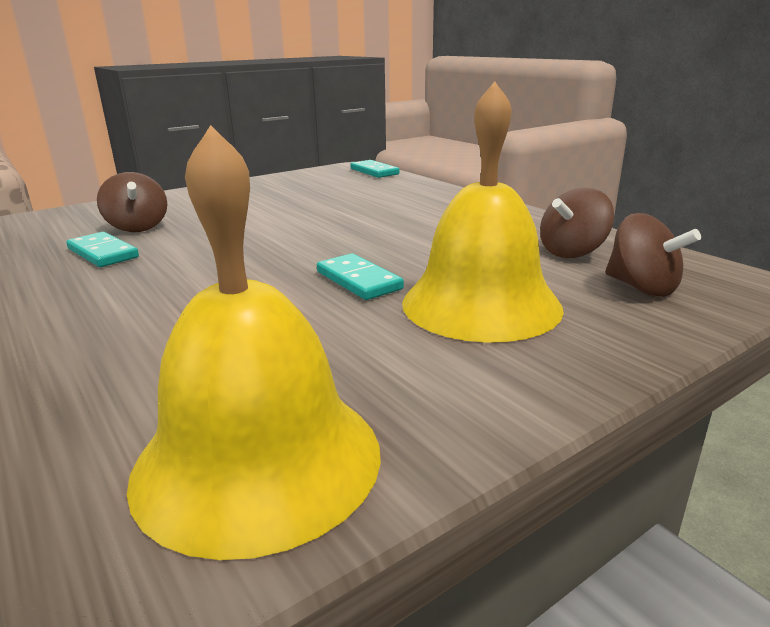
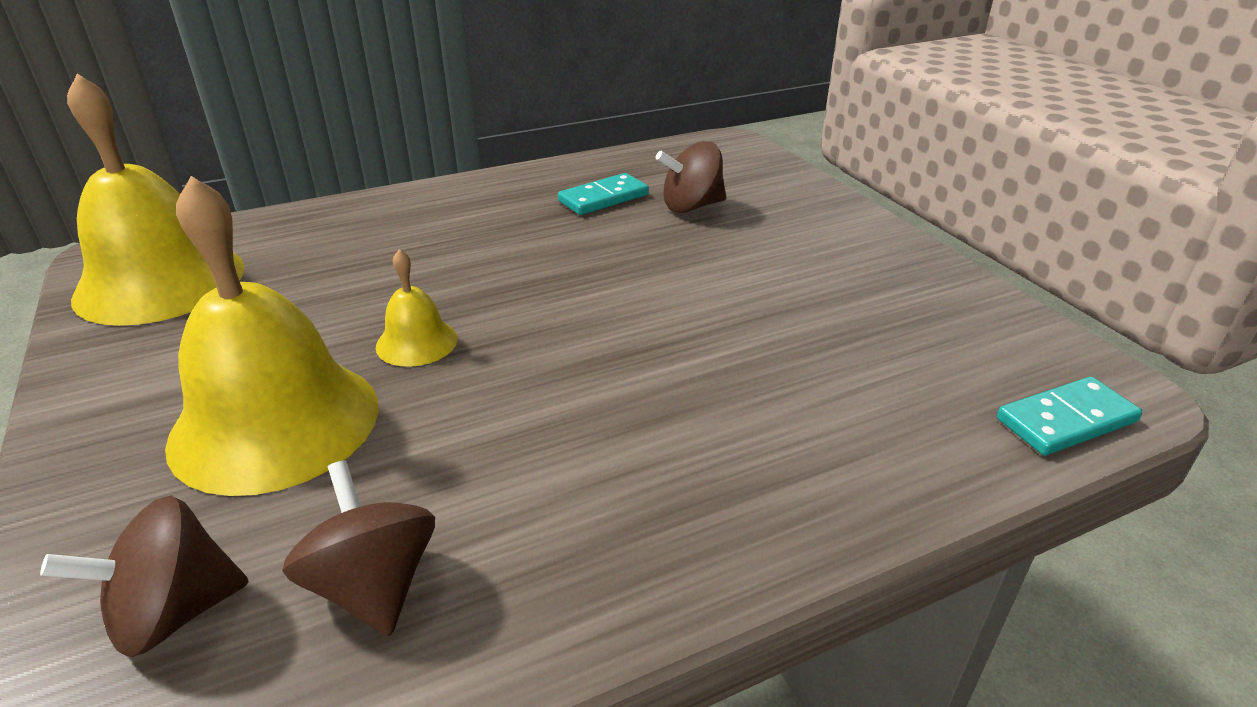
camera: 100 degrees right, 10 degrees up
turquoise domino [317,253,404,300] -> yellow bell [376,249,458,367]

